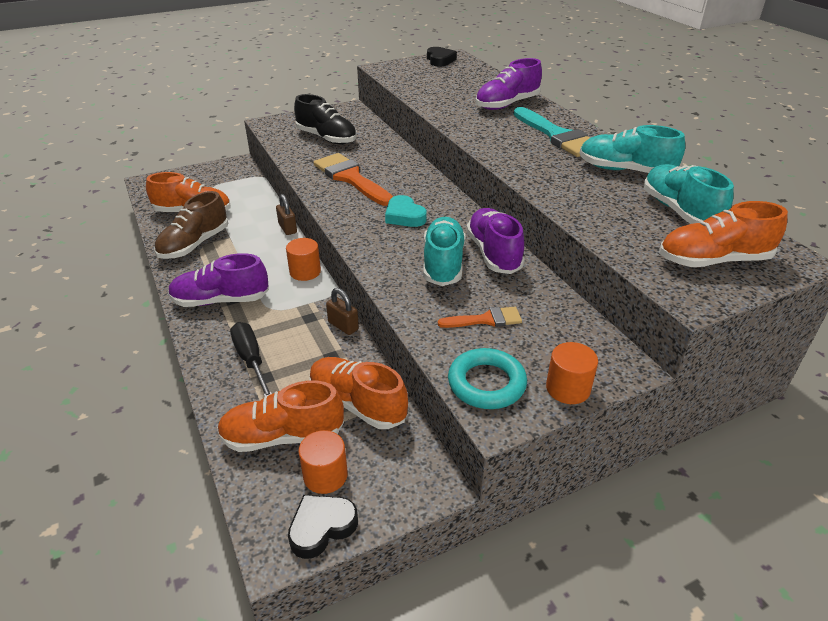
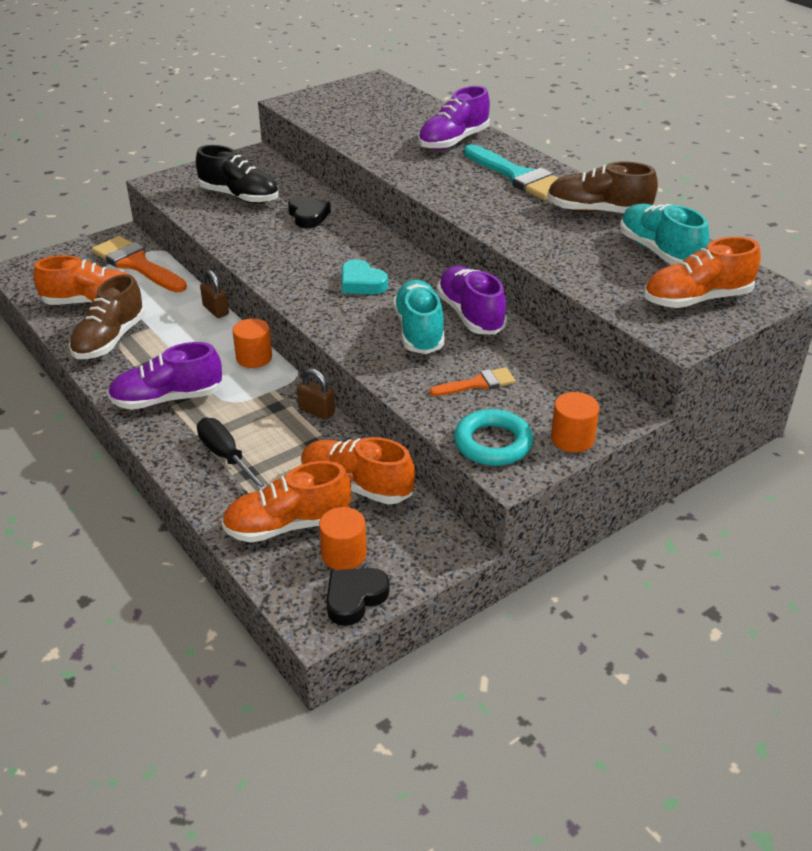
camera: 10 degrees left, 0 degrees up
orange brush [314,153,393,206] -> orange brush moved to [92,236,187,292]
black heart [427,47,457,66] -> black heart moved to [288,196,331,228]
turquoise shoe [580,125,685,173] -> brown shoe [547,161,658,213]

